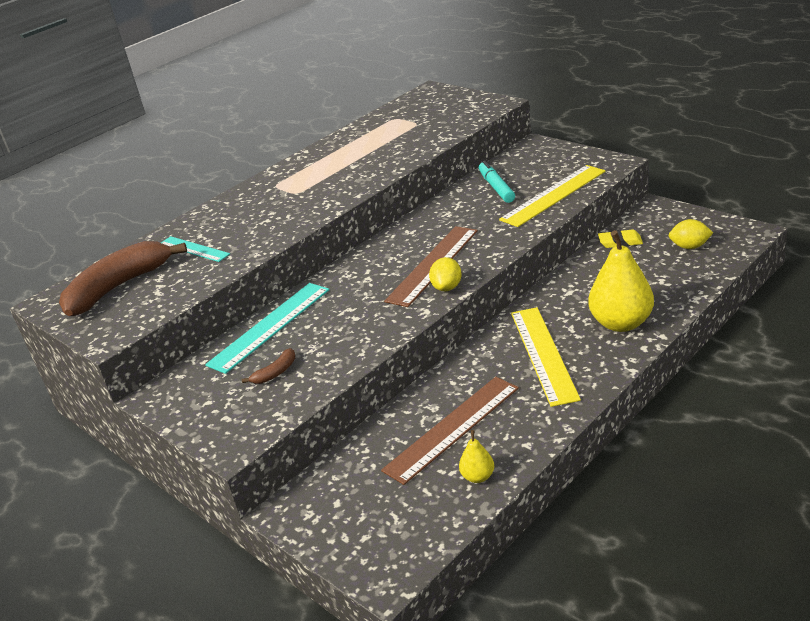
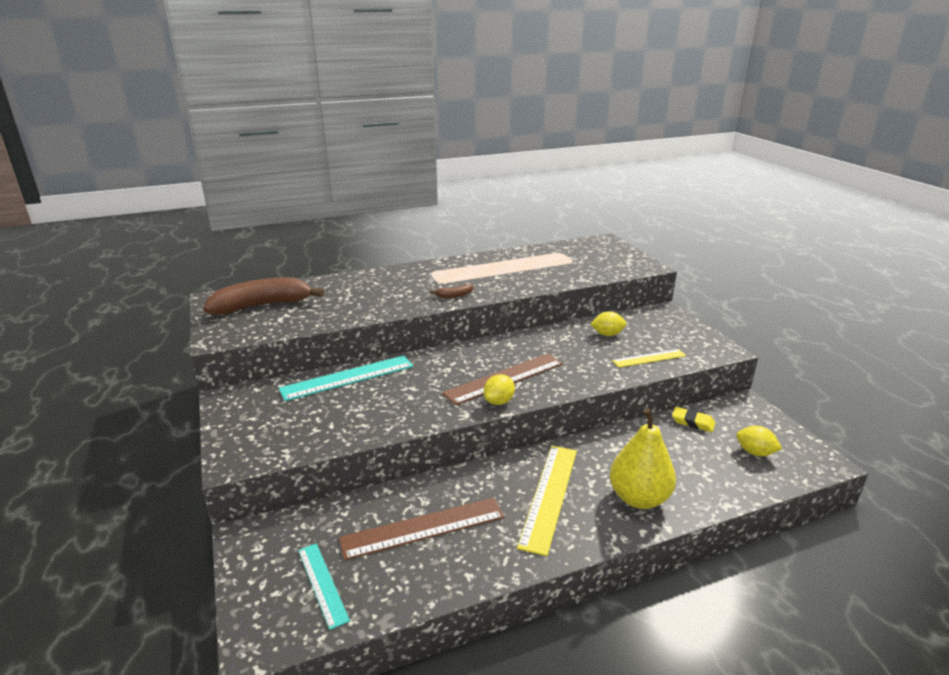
camera: 20 degrees right, 5 degrees down
turquoise ruler [161,236,230,262] -> turquoise ruler moved to [298,543,350,630]
brown banana [242,348,295,384] -> brown banana moved to [430,284,473,298]
yellow pear [459,430,494,483] -> none
turquoise marker [479,161,515,203] -> yellow lemon [591,311,626,336]
yellow ruler [499,165,605,227] -> yellow ruler [612,349,686,368], size x0.60

